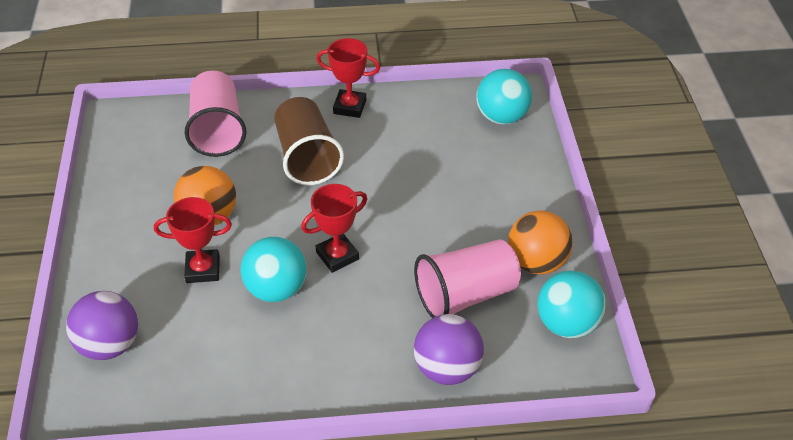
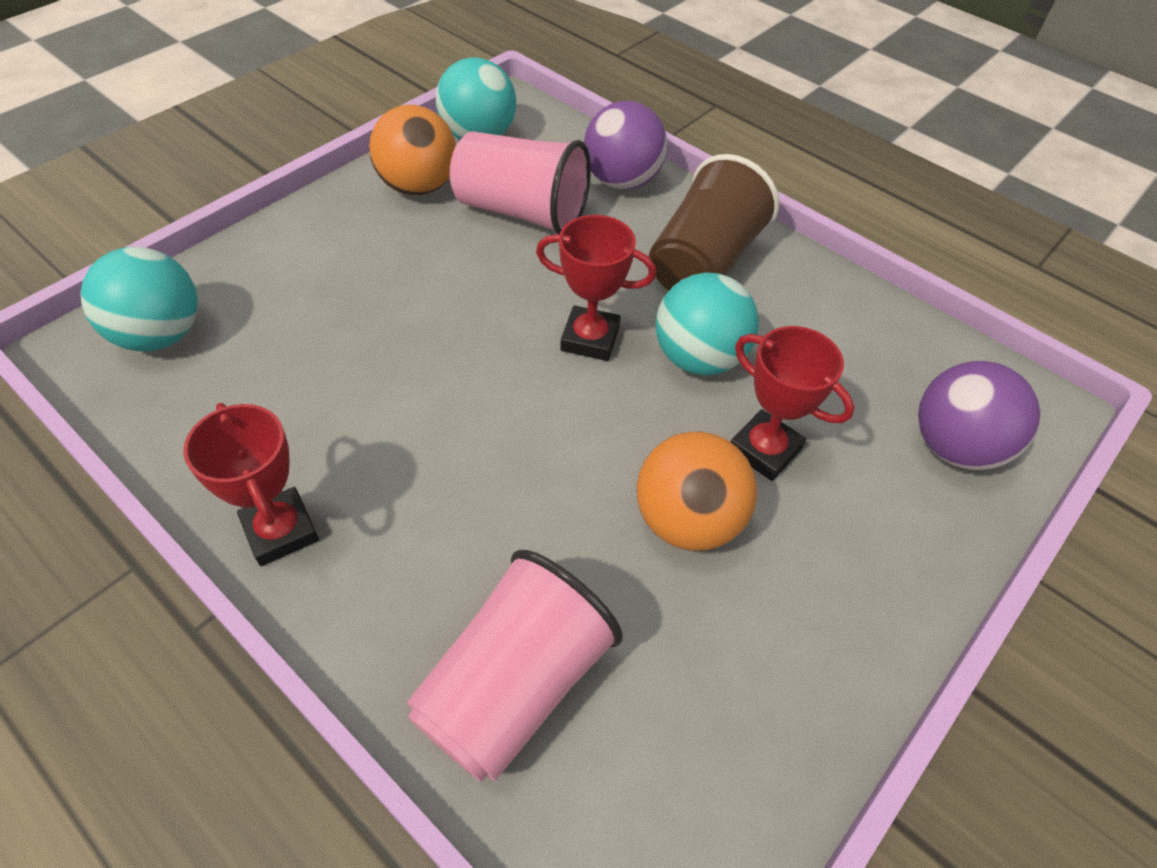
camera: 135 degrees left, 5 degrees up
brown cup [274,97,344,185] -> brown cup moved to [649,154,779,291]

